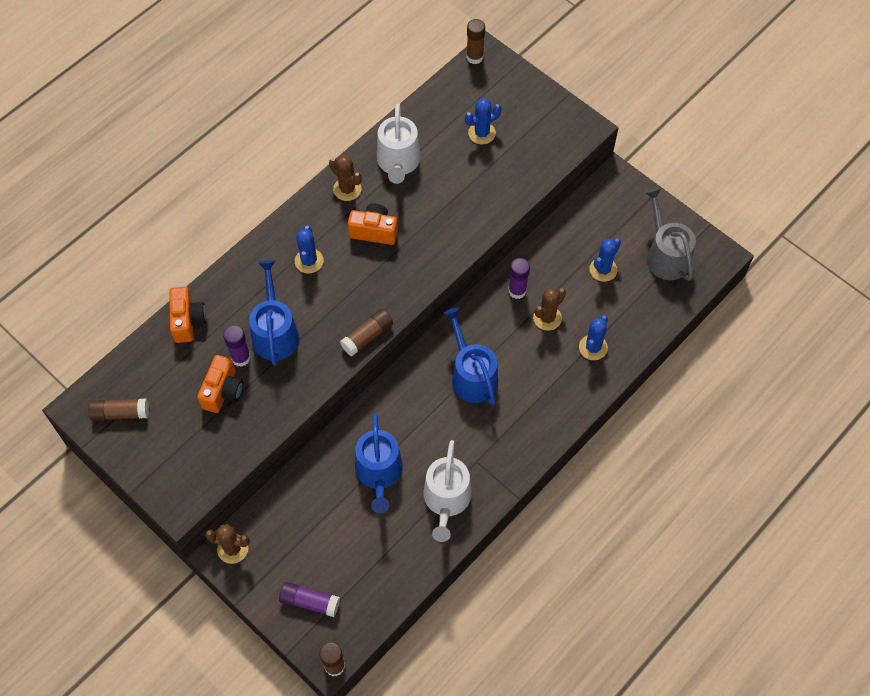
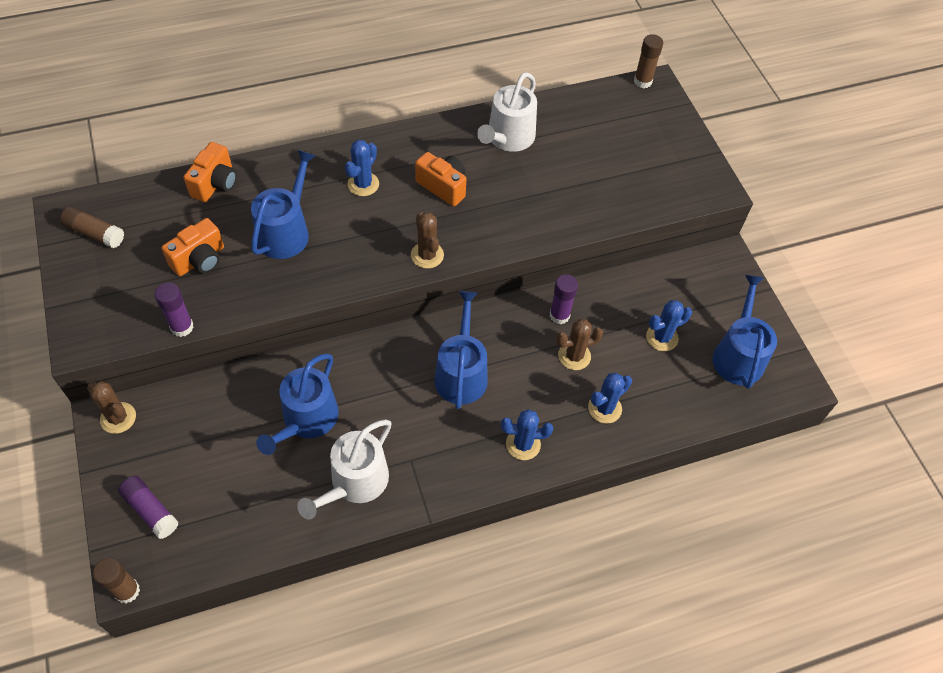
camera: 25 degrees right, 5 degrees down
purple glue stick [223,325,251,367] -> purple glue stick moved to [154,283,194,337]
brown cactus [329,155,362,201] -> brown cactus moved to [411,212,444,269]
brown glue stick [340,309,393,356] -> none
blue cactus [465,98,501,144] -> blue cactus moved to [501,409,553,460]
grey watering can [645,188,696,281] -> blue watering can [713,275,777,389]

